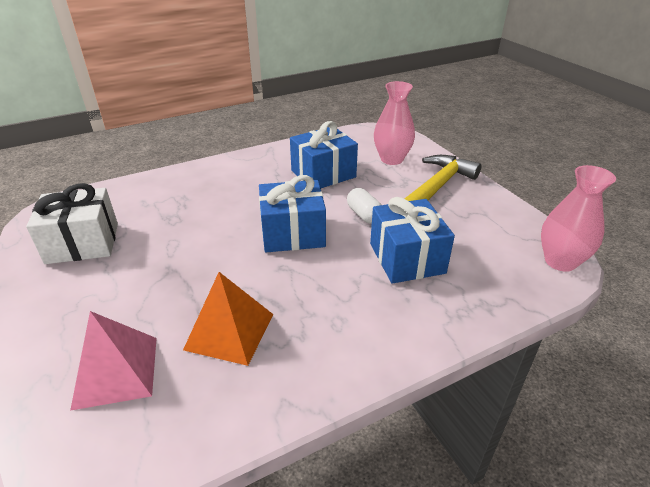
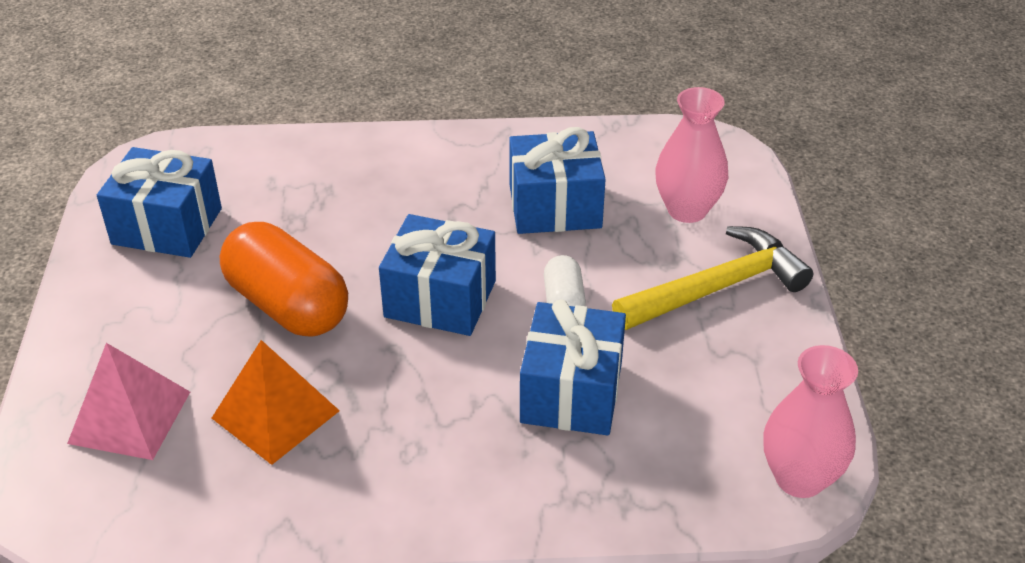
camera: 25 degrees right, 5 degrees up
white gift [26,183,118,264] -> blue gift [97,147,222,258]
none -> orange capsule [220,222,348,337]

